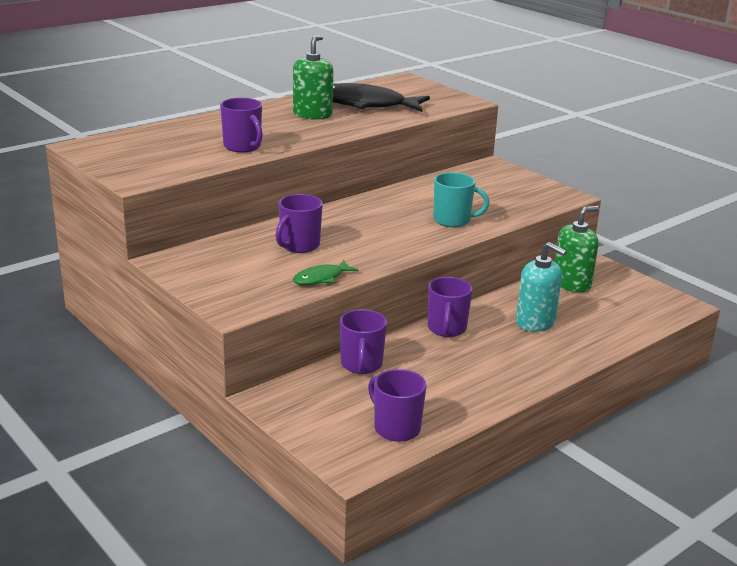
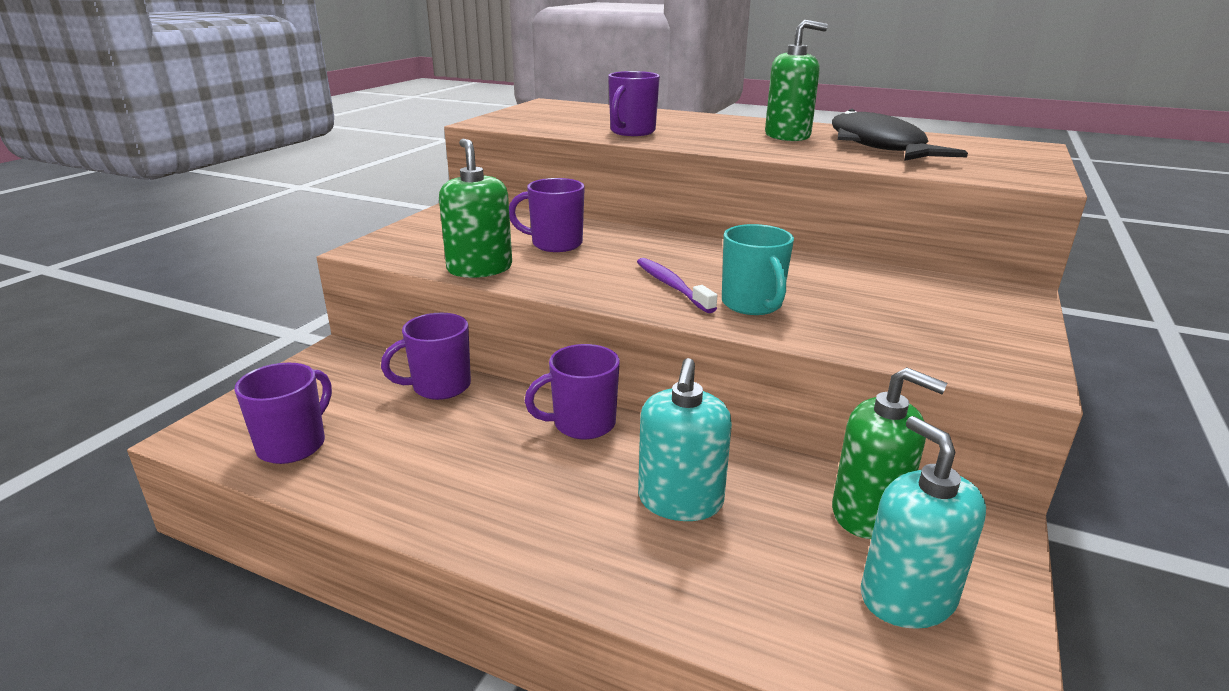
camera: 65 degrees right, 0 degrees up
green fish [293,260,358,285] -> green soap dispenser [439,139,512,278]
none -> purple toothbrush [637,258,717,313]
none -> turquoise soap dispenser [861,416,986,629]

